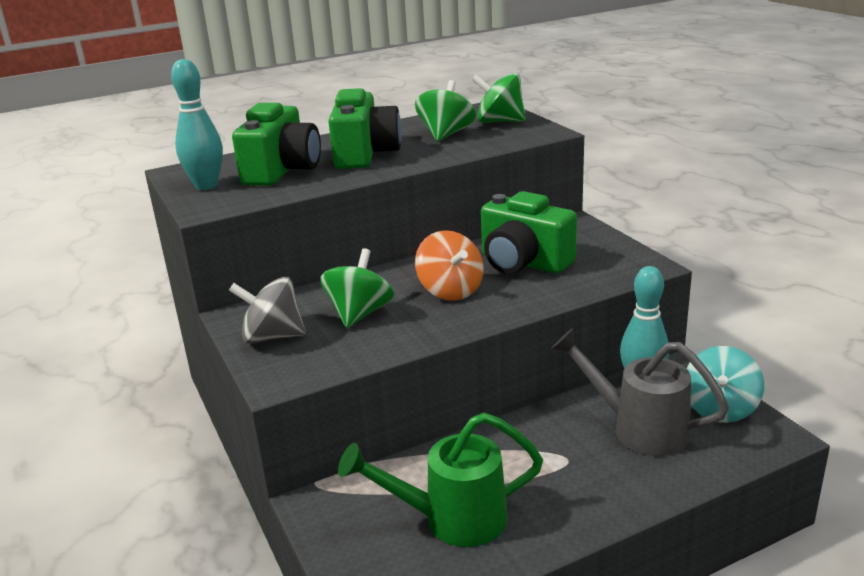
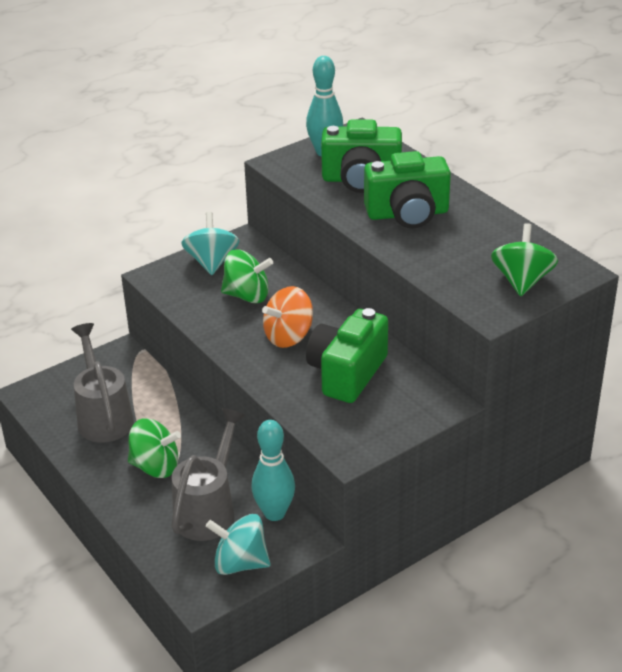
camera: 80 degrees right, 10 degrees up
grey spinning top [229,277,306,344] -> turquoise spinning top [181,212,239,275]
green watering can [338,413,543,547] -> grey watering can [71,323,134,443]
green spinning top [415,80,476,141] -> green spinning top moved to [128,418,181,478]

